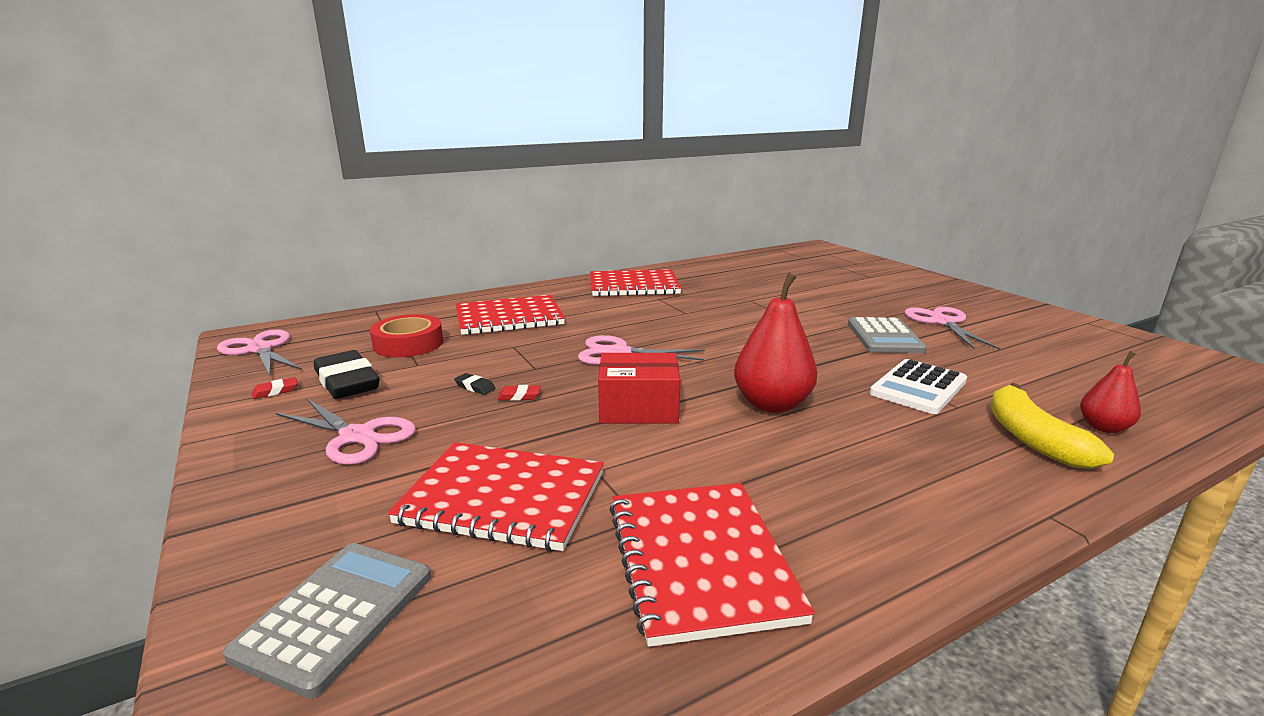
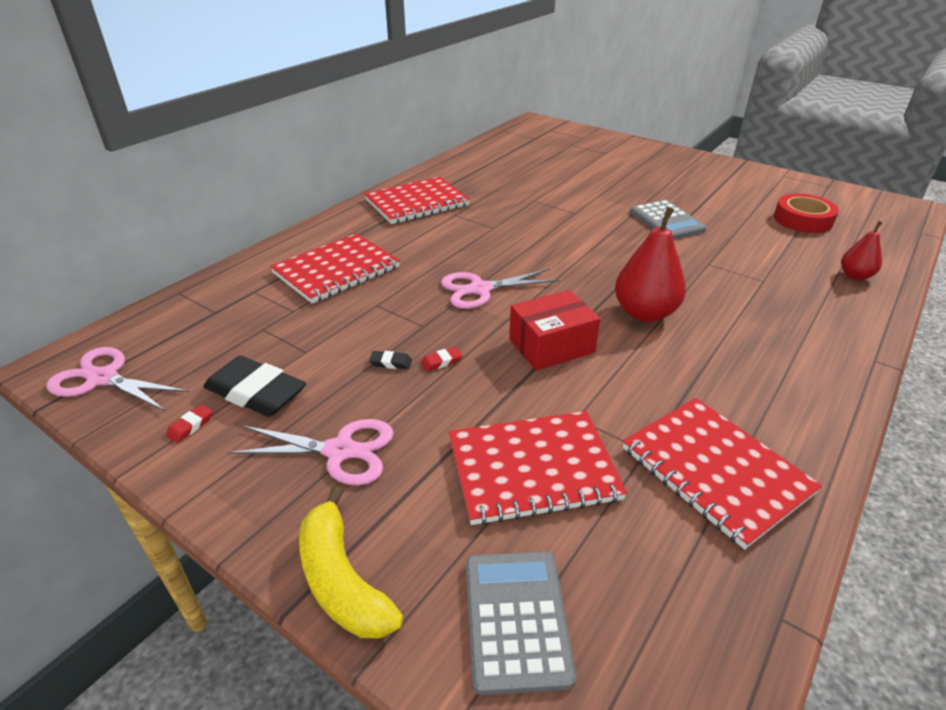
camera: 25 degrees left, 15 degrees up
red tape [370,314,443,357] -> red tape moved to [774,194,839,233]
white calculator [870,359,967,414] -> none
pink scissors [904,307,1000,350] -> none
yellow banana [991,383,1114,469] -> yellow banana moved to [299,486,403,638]

